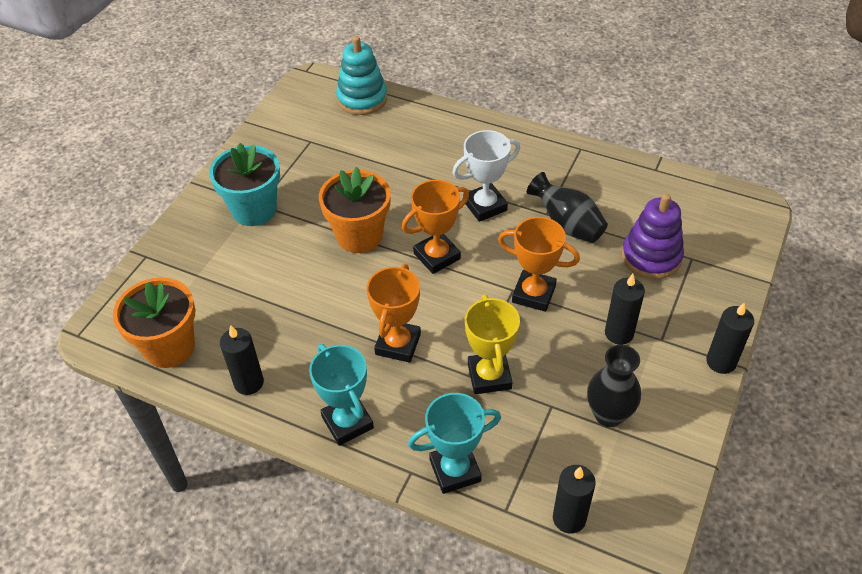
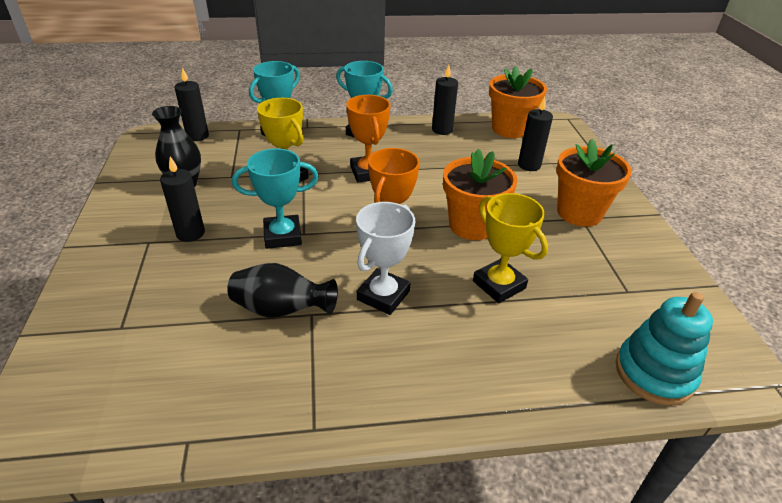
camera: 145 degrees right, 10 degrees down
turquoise flower pot [209,143,280,226] -> orange flower pot [556,139,632,227]
orange trophy [498,217,580,312] -> turquoise trophy [232,149,319,249]
purple stacking toy [622,194,684,279] -> none
black candle [706,302,754,374] -> black candle moved to [518,97,553,171]
none -> yellow trophy [473,193,548,303]

